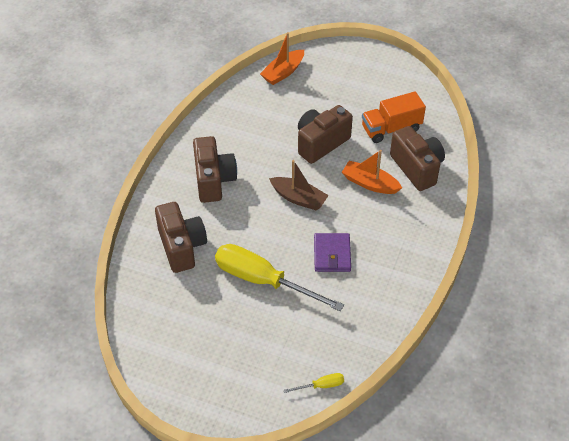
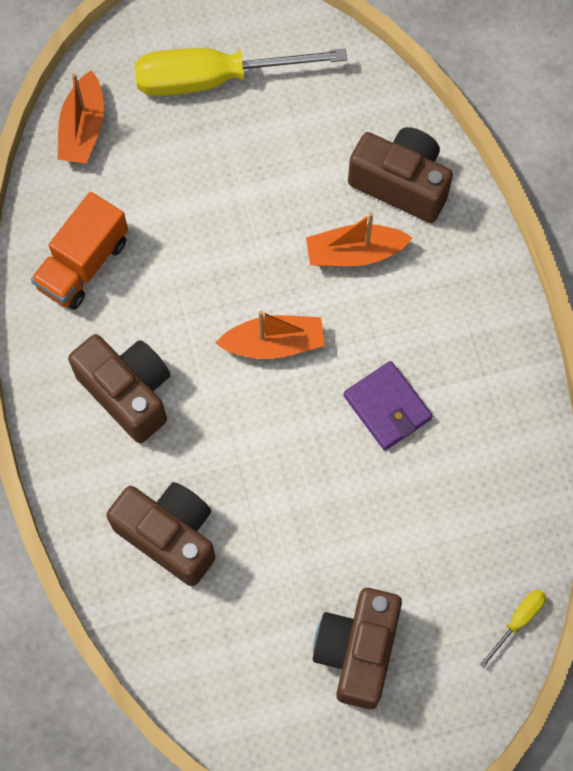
camera: 35 degrees left, 20 degrees up
yellow screwdriver [215,244,344,311] -> yellow screwdriver moved to [135,48,347,96]
brown boat [269,160,329,210] -> orange boat [215,311,325,359]
brown camera [298,105,353,164] -> brown camera moved to [313,588,402,709]
orange truck [362,91,426,143] -> orange truck moved to [31,192,128,310]

